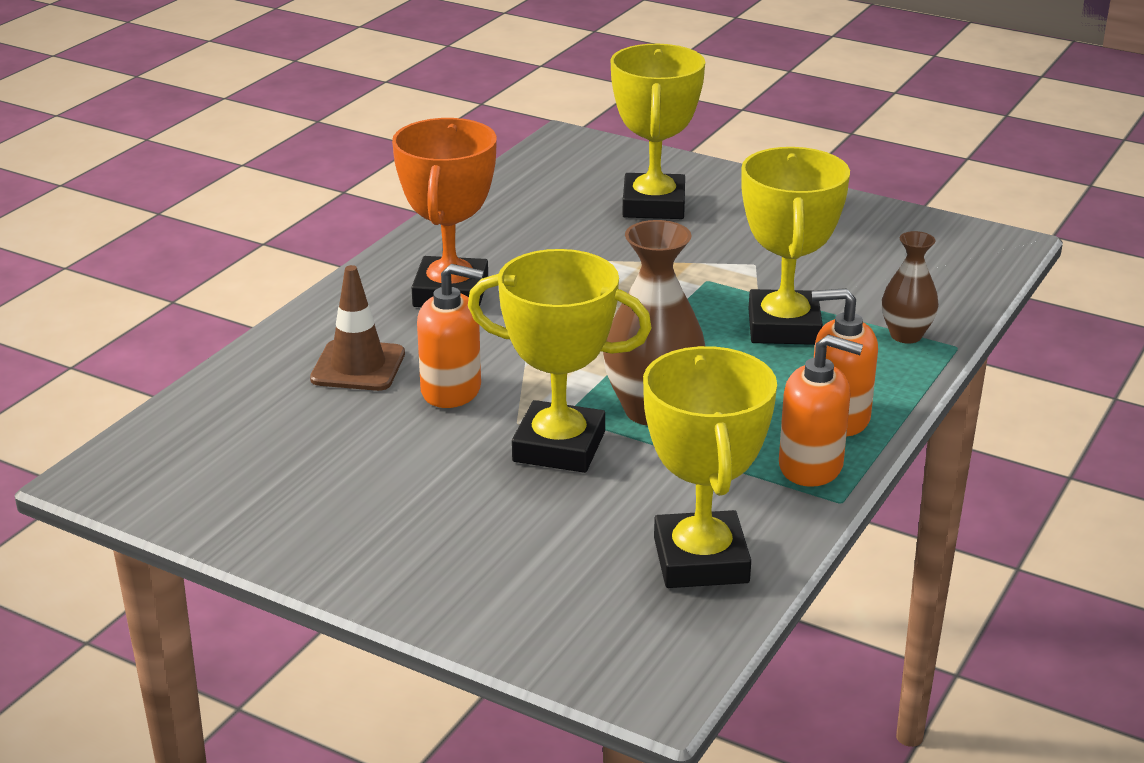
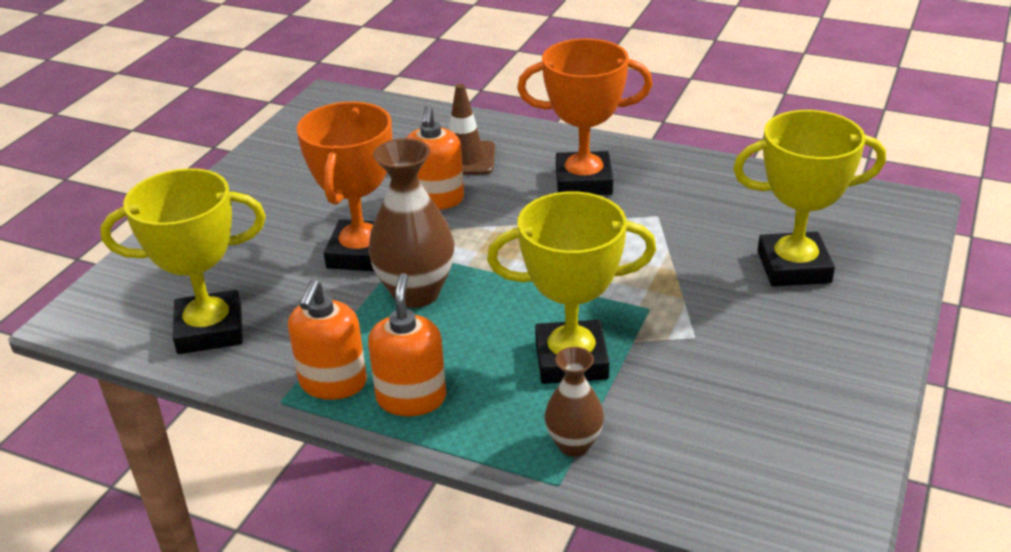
camera: 85 degrees right, 5 degrees up
yellow trophy [468,249,652,473] -> orange trophy [297,102,392,272]

